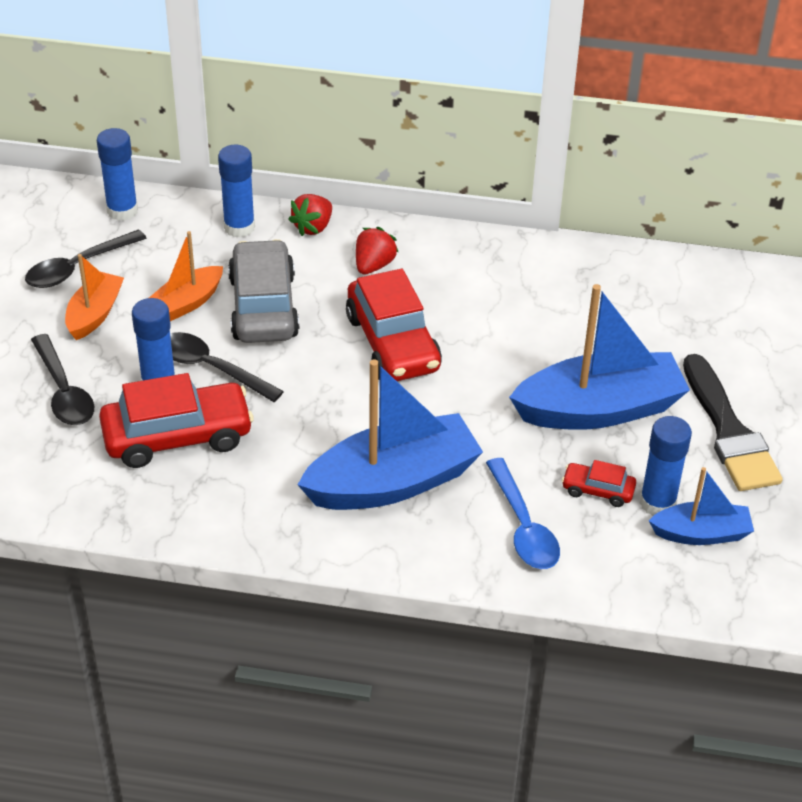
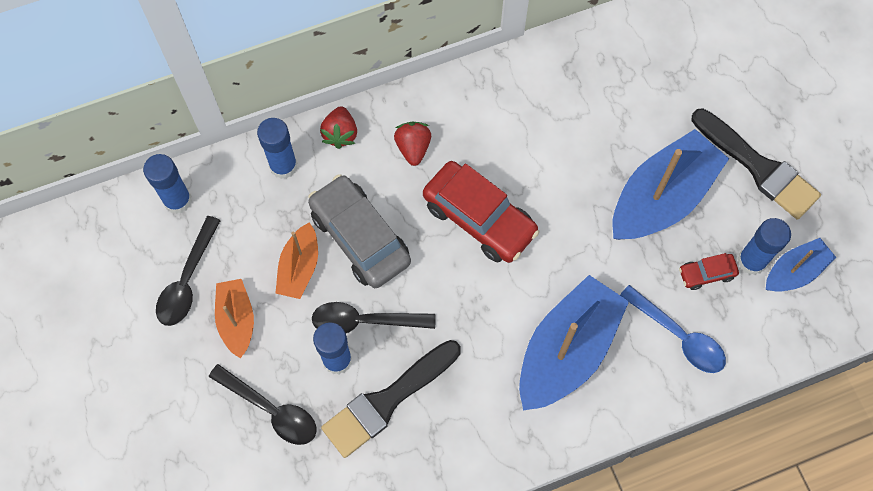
camera: 30 degrees left, 25 degrees up
red car [99,373,254,468] -> black brush [321,340,461,458]

